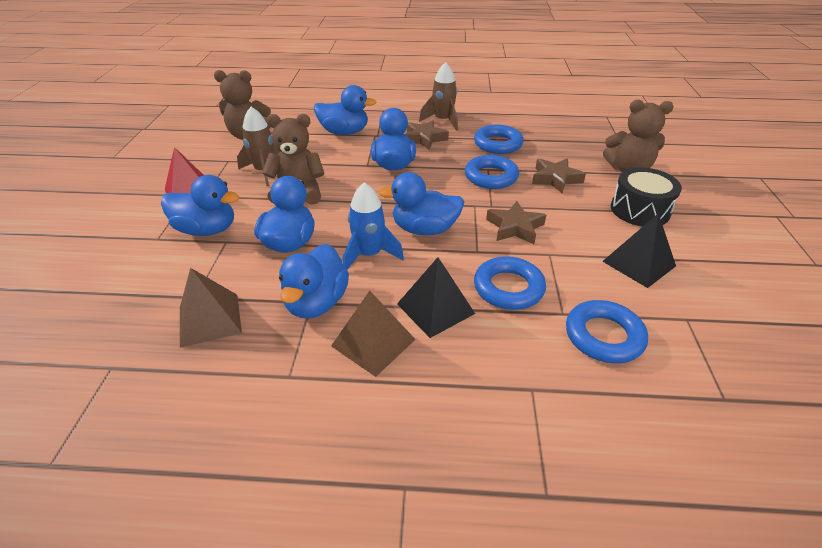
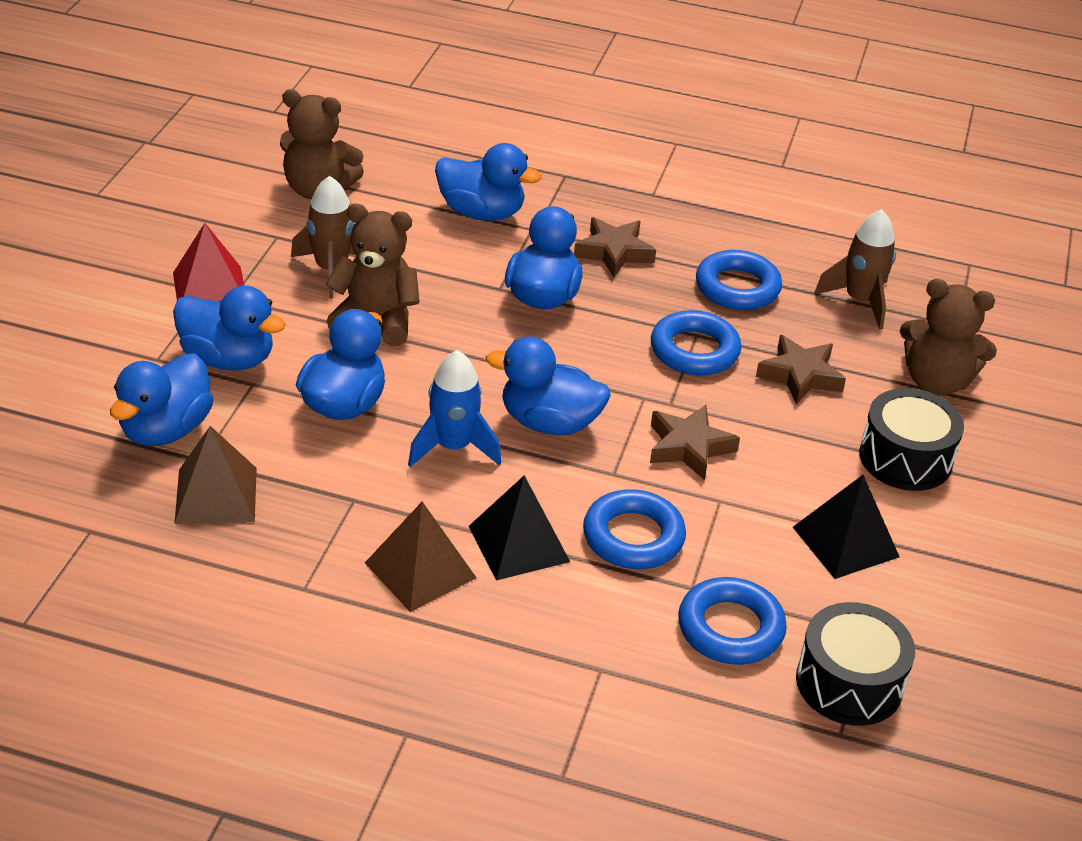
camera: 10 degrees right, 0 degrees up
blue duck [279,244,349,318] -> blue duck moved to [110,353,214,446]
brown rocket [419,62,458,131] -> brown rocket moved to [814,209,896,330]
none -> black drum [796,602,915,726]

